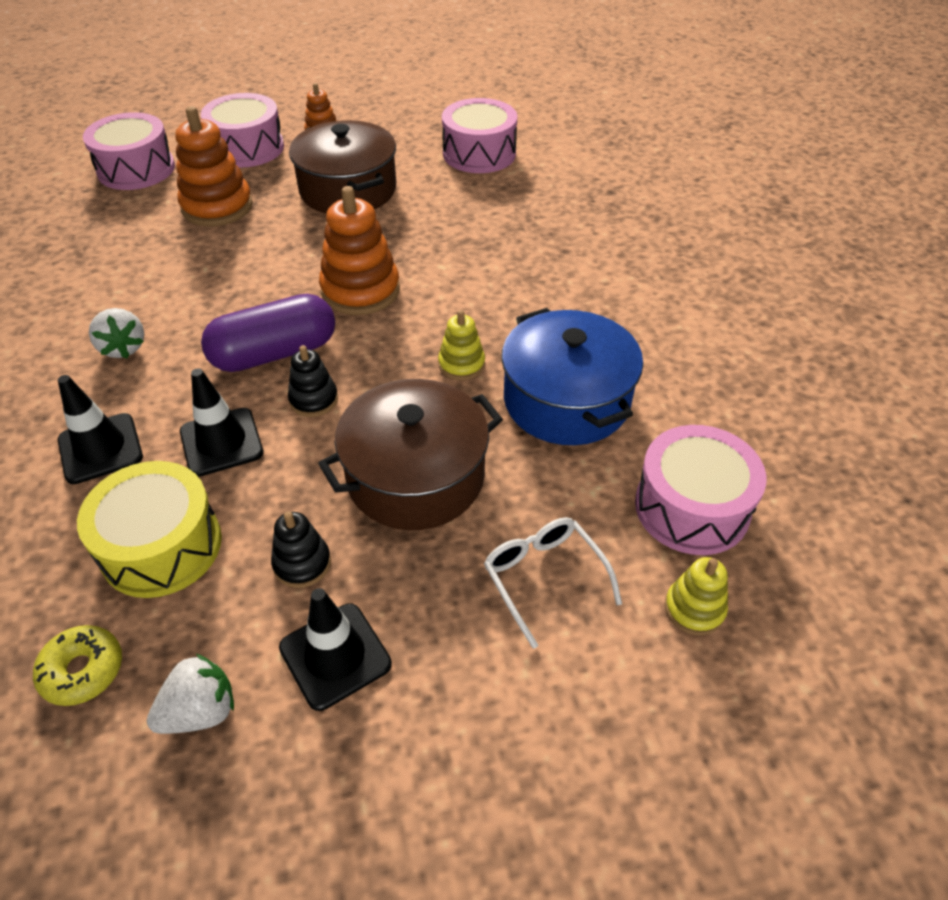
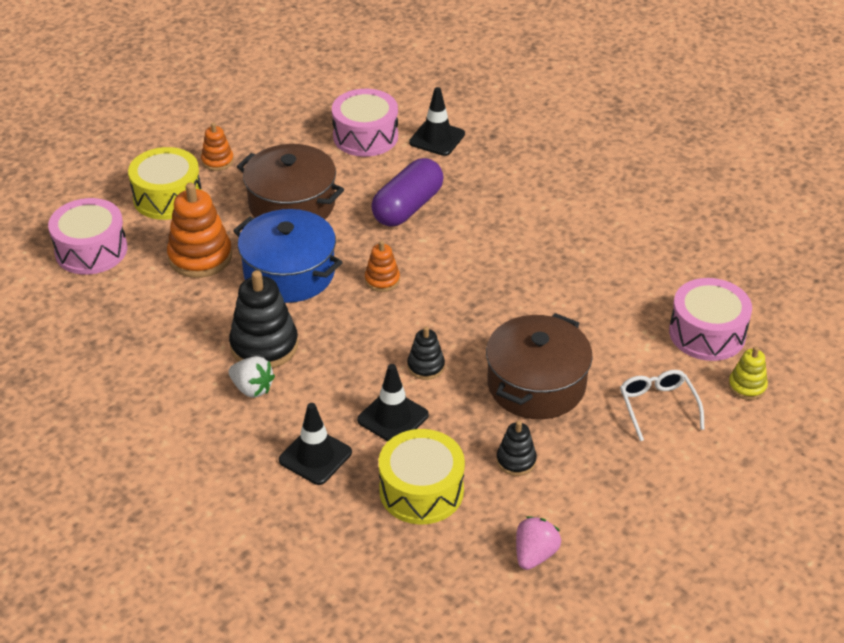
camera: 30 degrees left, 5 degrees down
yellow donut [33,625,122,706] -> none
white strawberry [147,654,234,734] -> pink strawberry [516,516,561,570]
pink drum [201,93,284,167] -> yellow drum [128,147,202,220]
purple capsule [201,294,335,372] -> purple capsule moved to [371,158,444,227]
black traffic cone [279,588,392,711] -> black traffic cone moved to [409,87,465,156]
orange stacking toy [319,186,400,315] -> orange stacking toy [365,241,400,292], size x0.54
yellow stacking toy [438,310,485,380] -> none
white glasses [484,517,622,649] -> white glasses turned 45 degrees clockwise [620,370,705,441]
blue pot [501,308,643,445] -> blue pot moved to [233,209,343,303]
none -> black stacking toy [229,270,298,368]

